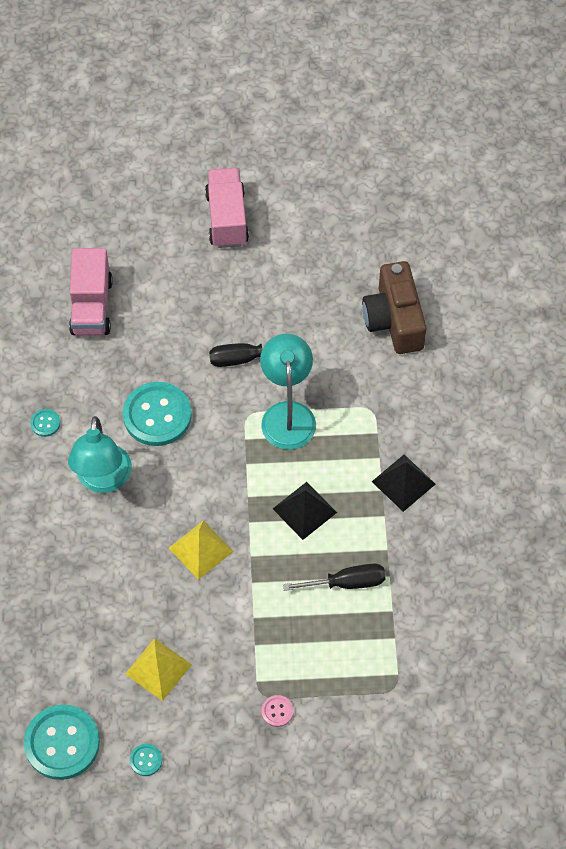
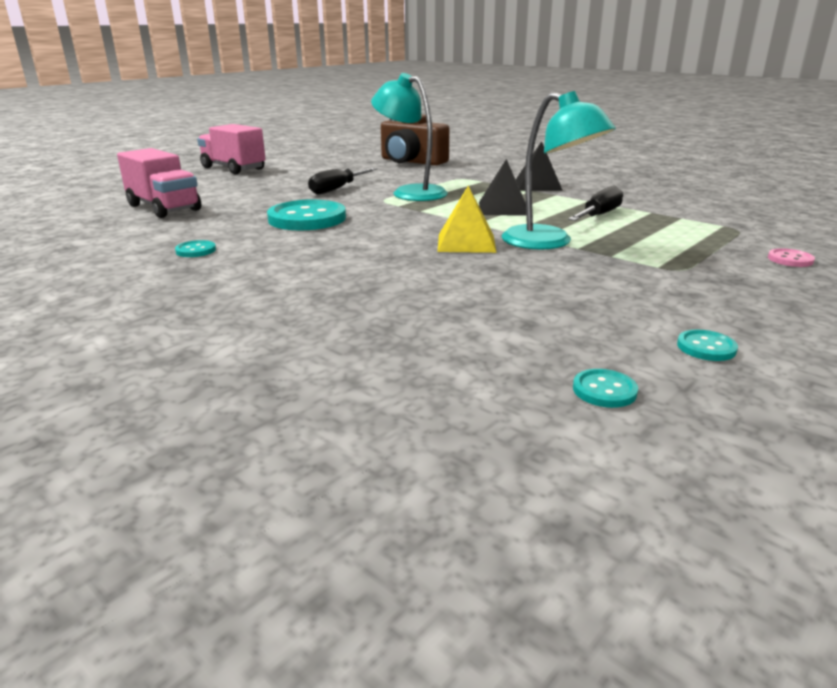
camera: 45 degrees left, 35 degrees down
turquoise button [24,705,100,780] -> turquoise button [573,369,638,408], size x0.43
turquoise lamp [68,416,132,493] -> turquoise lamp moved to [502,91,616,250]
yellow pyramid [125,638,192,701] -> none
pink button [262,695,293,727] -> pink button moved to [768,248,815,267]

